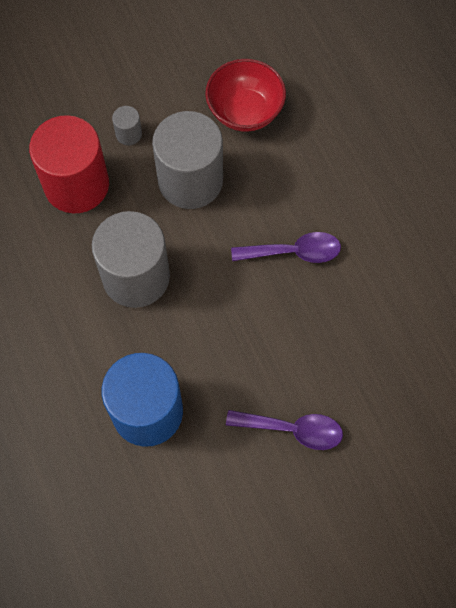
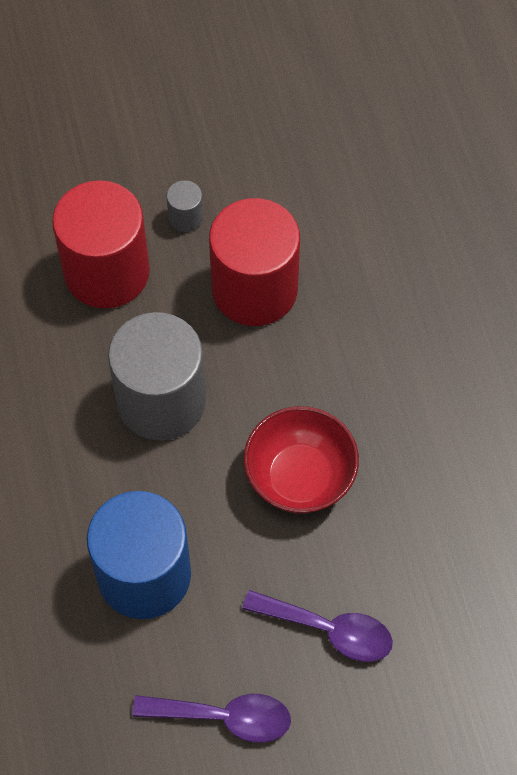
camera: 10 degrees right, 5 degrees down
grey cylinder [152,111,223,209] -> red cylinder [209,198,300,326]
red bowl [205,59,286,132] -> red bowl moved to [244,406,359,513]
purple spoon [231,232,341,263] -> purple spoon moved to [132,694,291,743]

